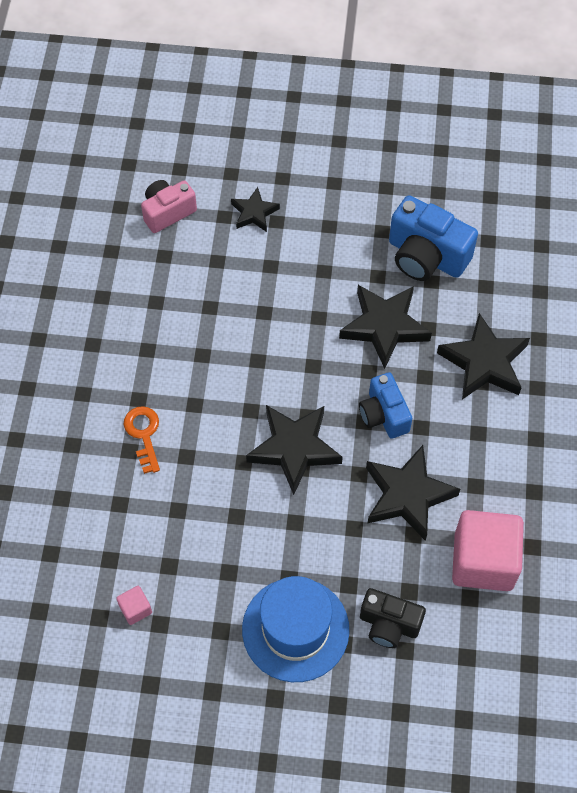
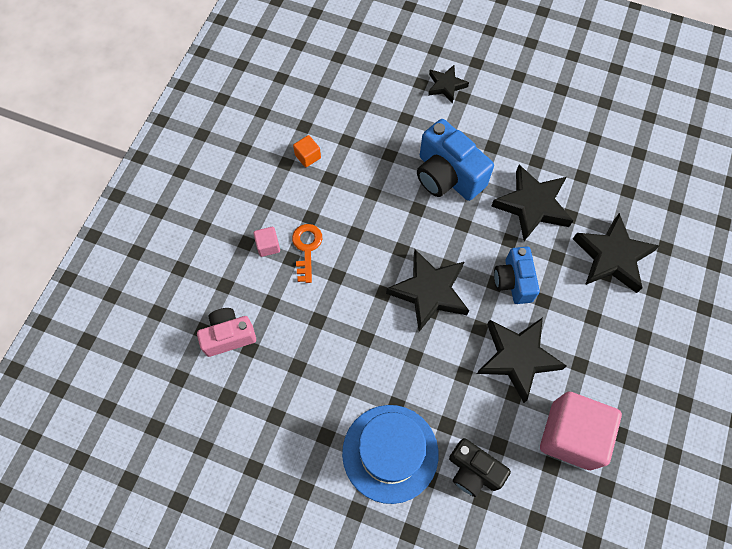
camera: 15 degrees right, 5 degrees up
pink cube [116,586,152,625] -> pink cube moved to [253,227,280,257]
pink camera [141,180,197,233] -> pink camera moved to [197,308,256,357]
blue camera [389,195,478,281] -> blue camera moved to [417,119,494,201]
none -> orange cube [293,135,321,167]

